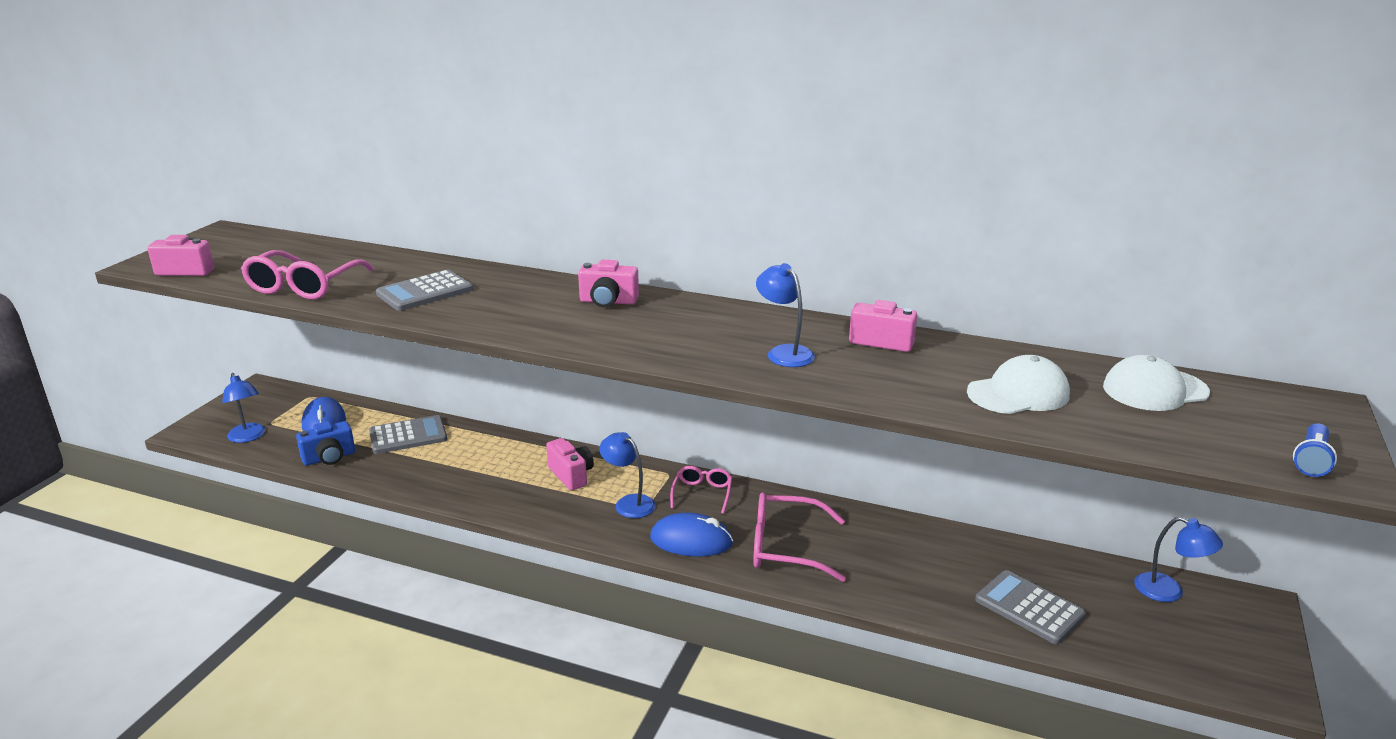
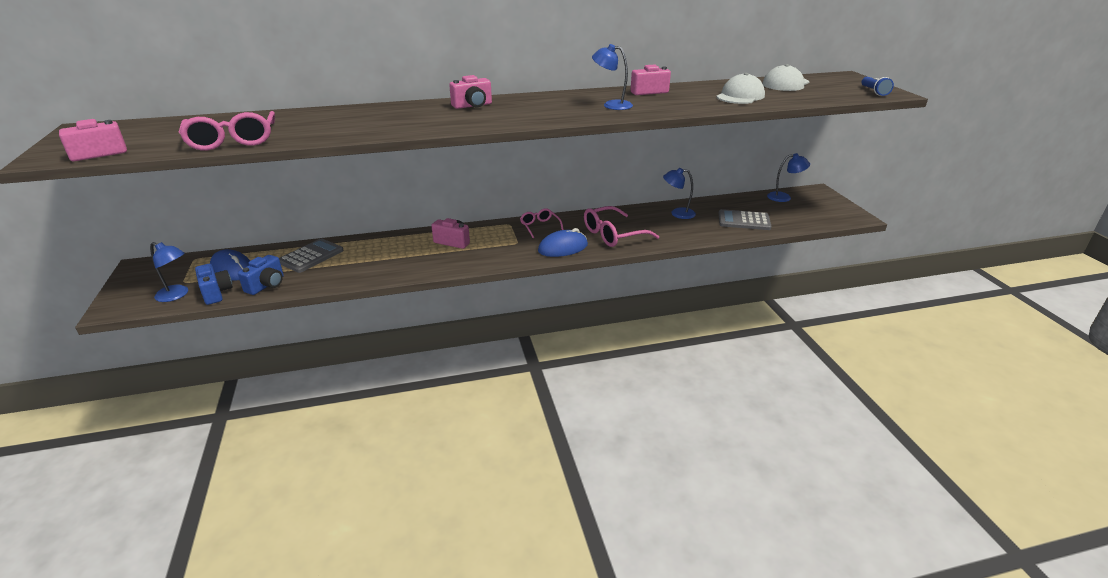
camera: 35 degrees left, 5 degrees up
grey calculator [376,270,473,311] -> none
blue lamp [599,432,656,518] -> blue lamp moved to [663,168,696,219]
none -> blue camera [195,264,233,305]

